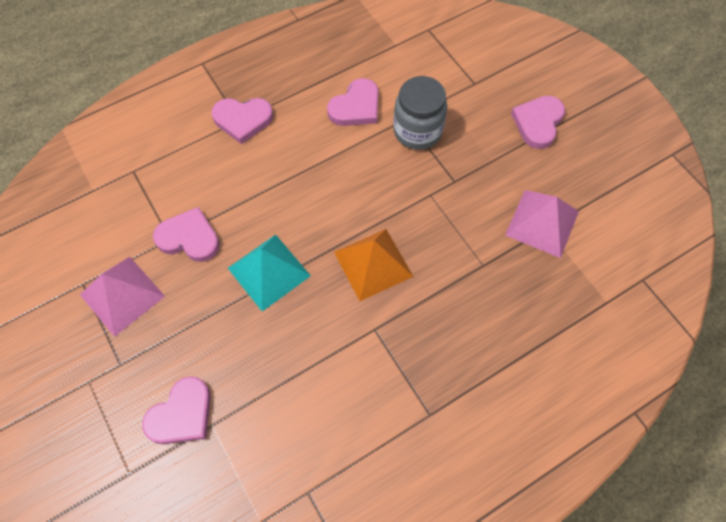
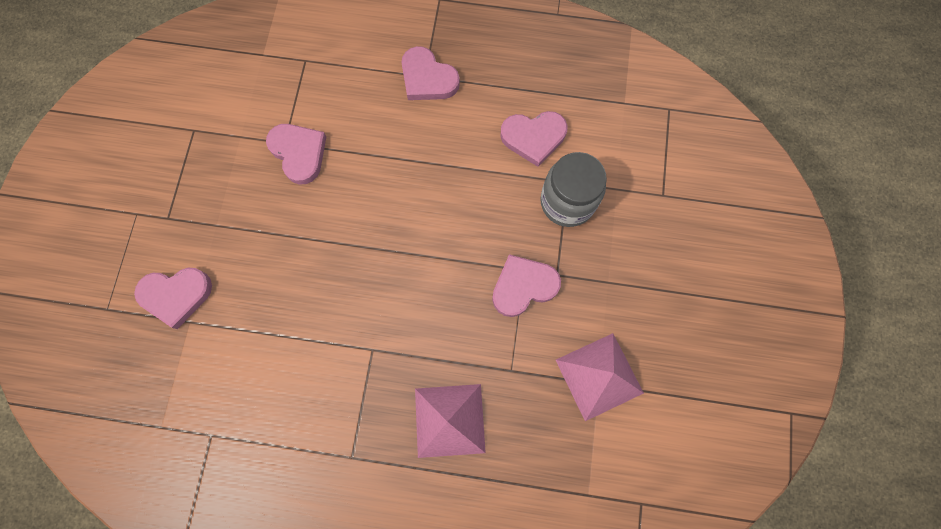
camera: 40 degrees right, 10 degrees up
pink pyramid [80,257,165,337] -> pink pyramid moved to [415,384,486,458]
turquoise pyramid [228,235,311,311] -> none
orange pyramid [334,229,413,301] -> none
pink heart [511,96,565,149] -> pink heart moved to [492,254,561,317]

